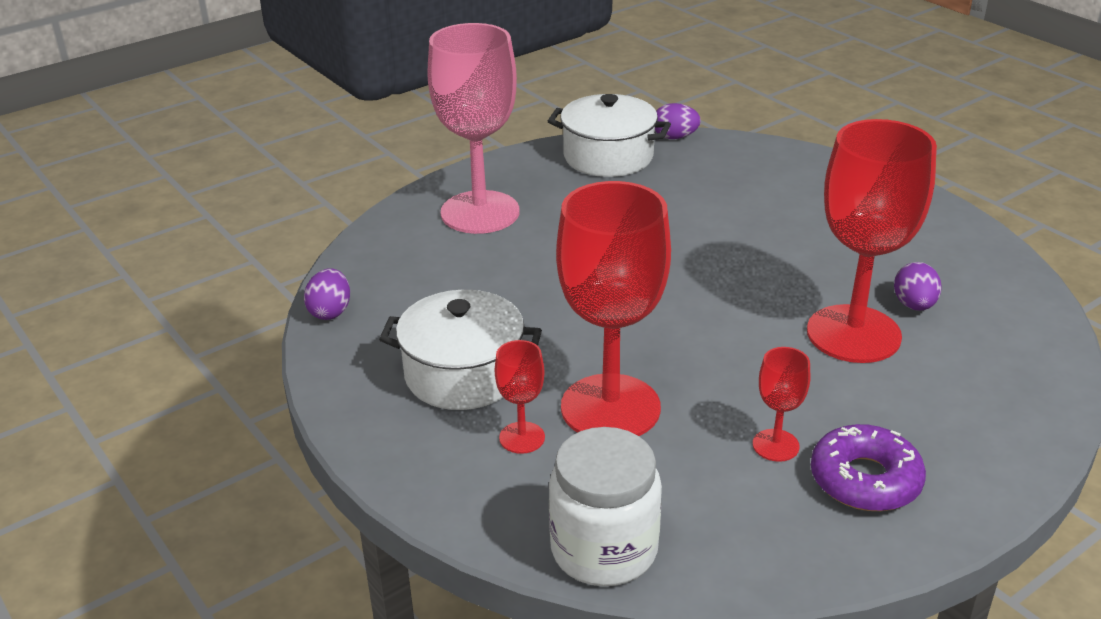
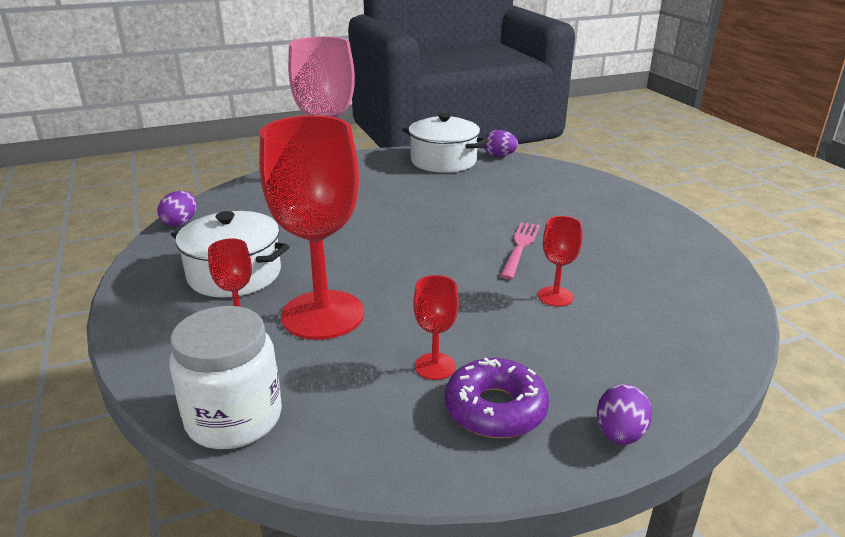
camera: 15 degrees right, 5 degrees down
red goblet [807,119,937,363] -> red goblet [538,216,582,307], size x0.44
purple egg [894,262,941,311] -> purple egg moved to [597,384,652,445]
none -> pink fork [500,222,540,280]

